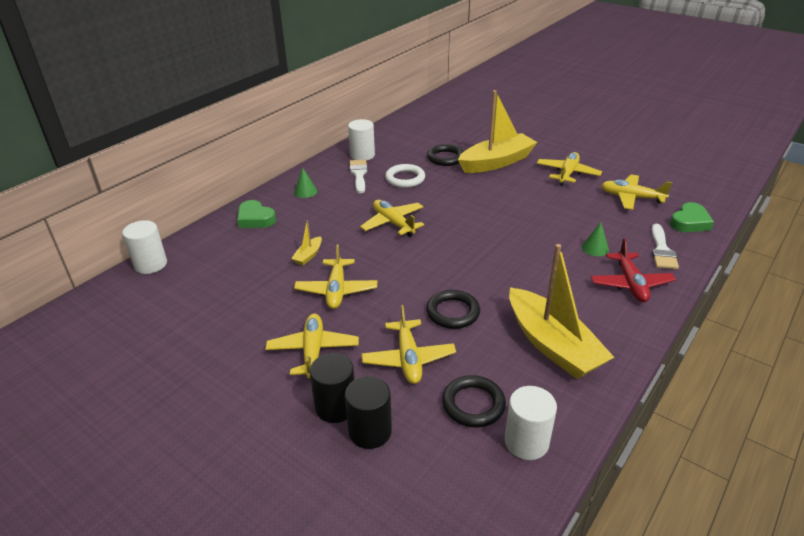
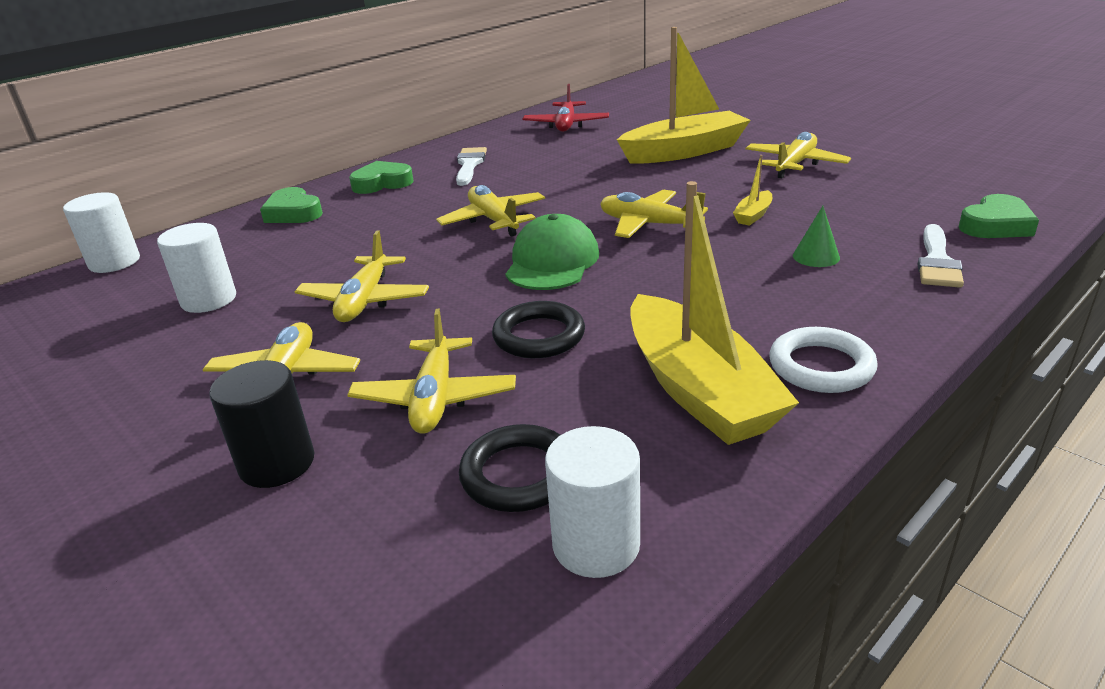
camera: 10 degrees right, 5 degrees down
yellow boat [291,220,322,265] -> yellow boat moved to [733,155,772,226]
green cone [294,168,317,198] -> green heart [349,161,413,194]
black cylinder [345,376,392,449] -> none
white cylinder [348,119,375,161] -> white cylinder moved to [157,223,236,313]
white ring [385,164,425,188] -> white ring moved to [769,327,878,393]
black ring [427,144,464,166] -> none
red plane [591,238,676,302] -> red plane moved to [523,84,609,132]
yellow plane [601,174,672,210] -> yellow plane moved to [600,189,708,238]
none -> green cap [505,214,599,290]

